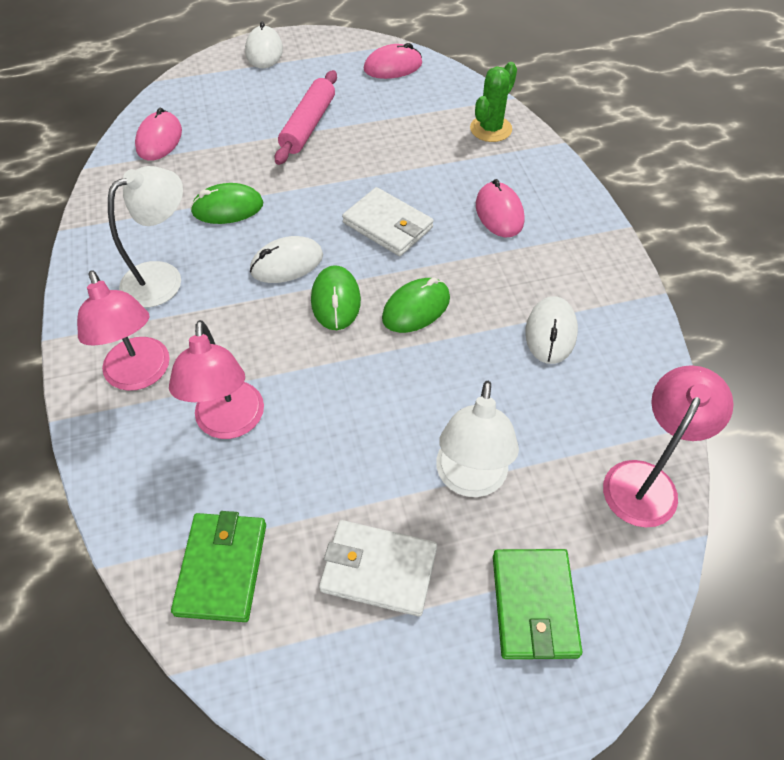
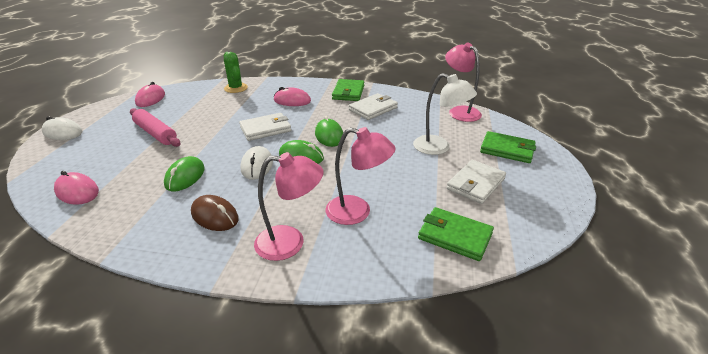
camera: 65 degrees left, 20 degrees down
white lamp [108,166,183,308] -> brown mouse [191,195,239,231]
white mouse [525,296,578,364] -> white wallet [349,93,398,120]
none -> green wallet [332,79,364,101]

